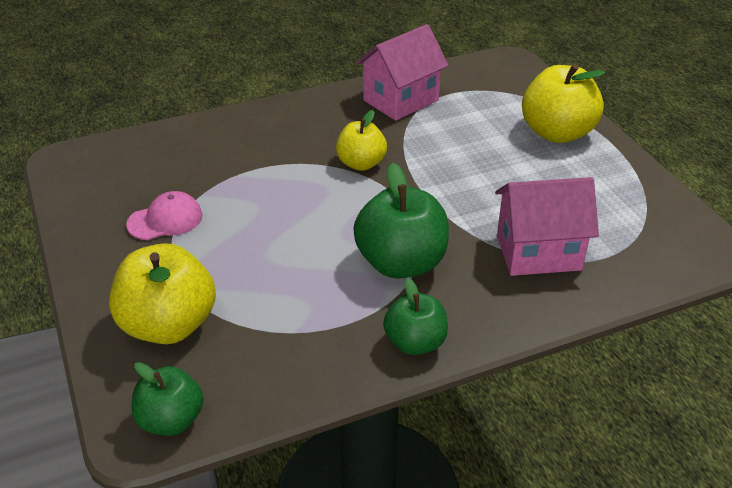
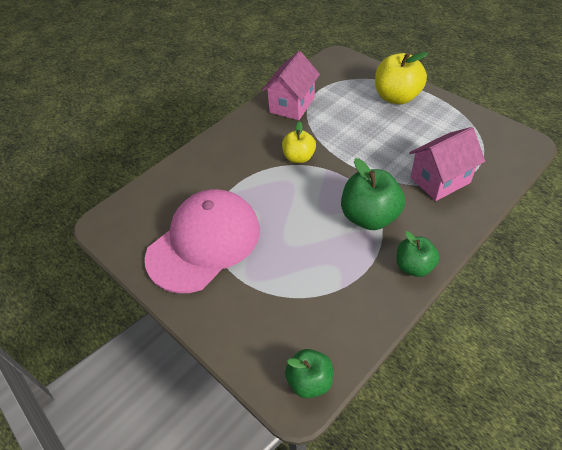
camera: 20 degrees left, 10 degrees up
yellow apple [109,243,216,344] -> none
pink cap [126,191,203,240] -> pink cap [145,189,260,293], size x2.36

